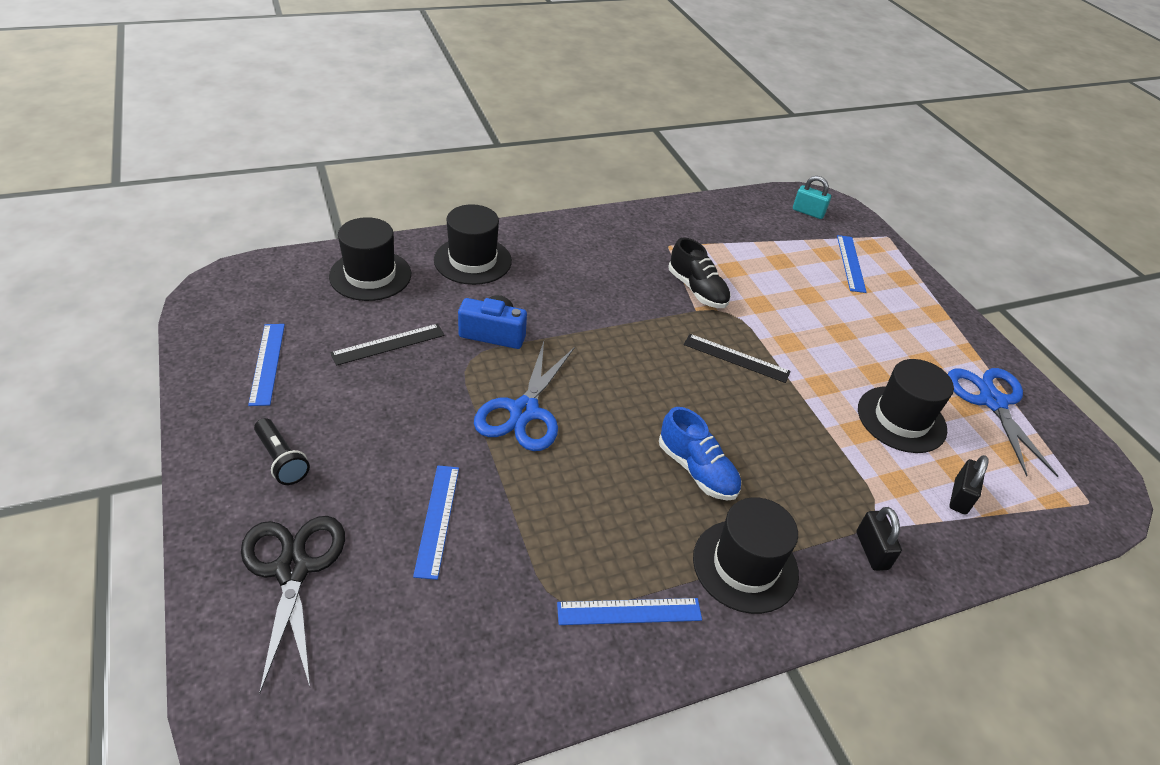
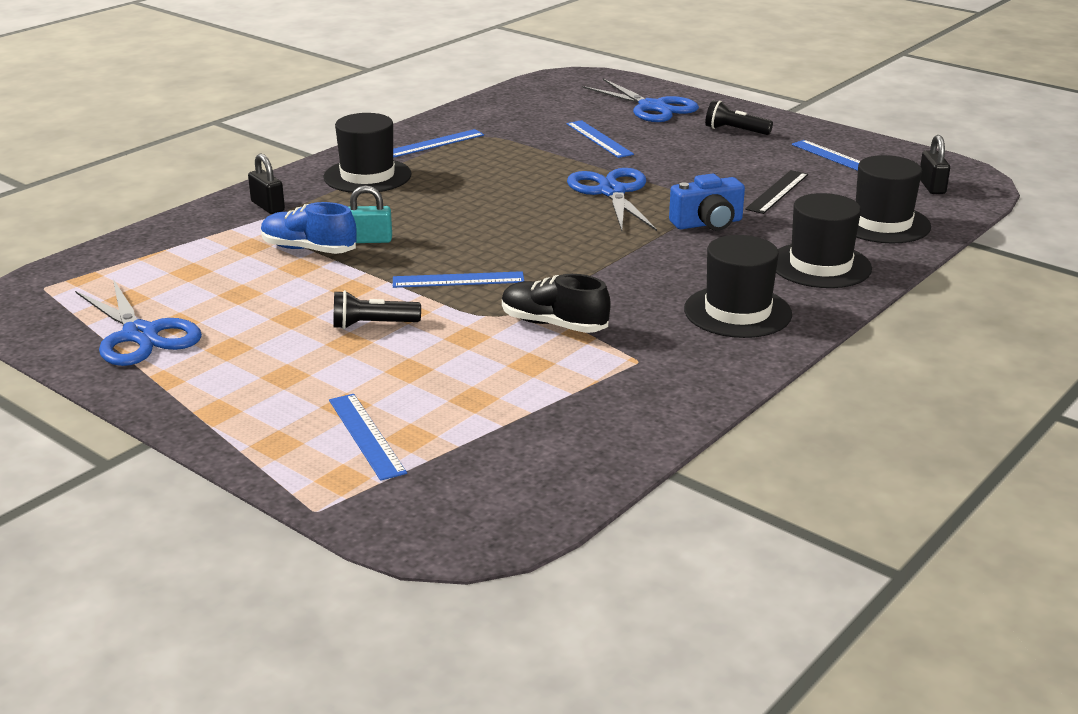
camera: 155 degrees right, 15 degrees down
black scissors [241,516,345,694] -> blue scissors [582,79,699,122]
blue shoe [659,407,741,501] -> blue shoe moved to [261,202,357,254]
black ruler [684,334,791,383] -> blue ruler [393,271,524,288]
turquoise padlock [793,176,831,219] -> turquoise padlock moved to [348,185,392,243]
black hat [858,359,954,453] -> black hat moved to [684,235,792,338]
black padlock [949,455,989,514] -> black padlock moved to [920,135,950,194]
none -> black flashlight [333,290,421,329]

